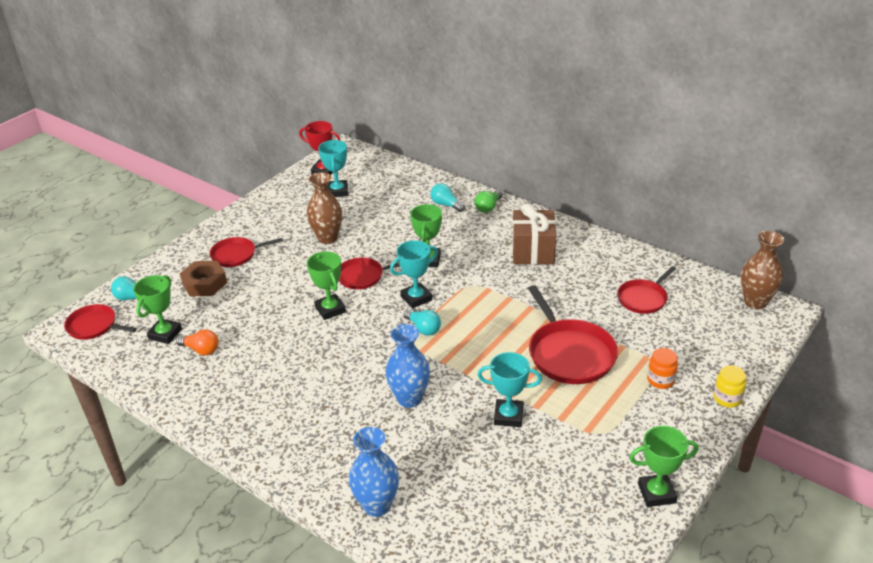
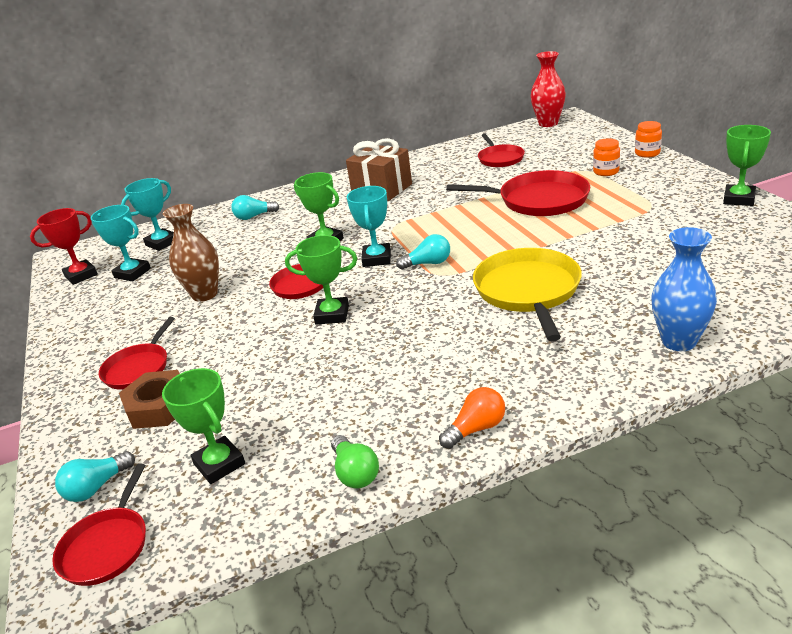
camera: 55 degrees left, 5 degrees down
red pan [64,304,137,340] -> red pan turned 45 degrees counterclockwise [52,464,146,586]
orange light bulb [176,329,219,355] -> orange light bulb moved to [439,387,505,449]
blue vase [385,324,430,408] -> yellow pan [473,248,582,341]
green light bulb [474,190,503,213] -> green light bulb moved to [331,435,379,489]
turquoise trophy [477,352,542,427] -> turquoise trophy moved to [121,178,174,251]
yellow jar [713,366,746,408] -> orange jar [635,121,662,158]
brown vase [741,231,784,309] -> red vase [531,51,566,127]

